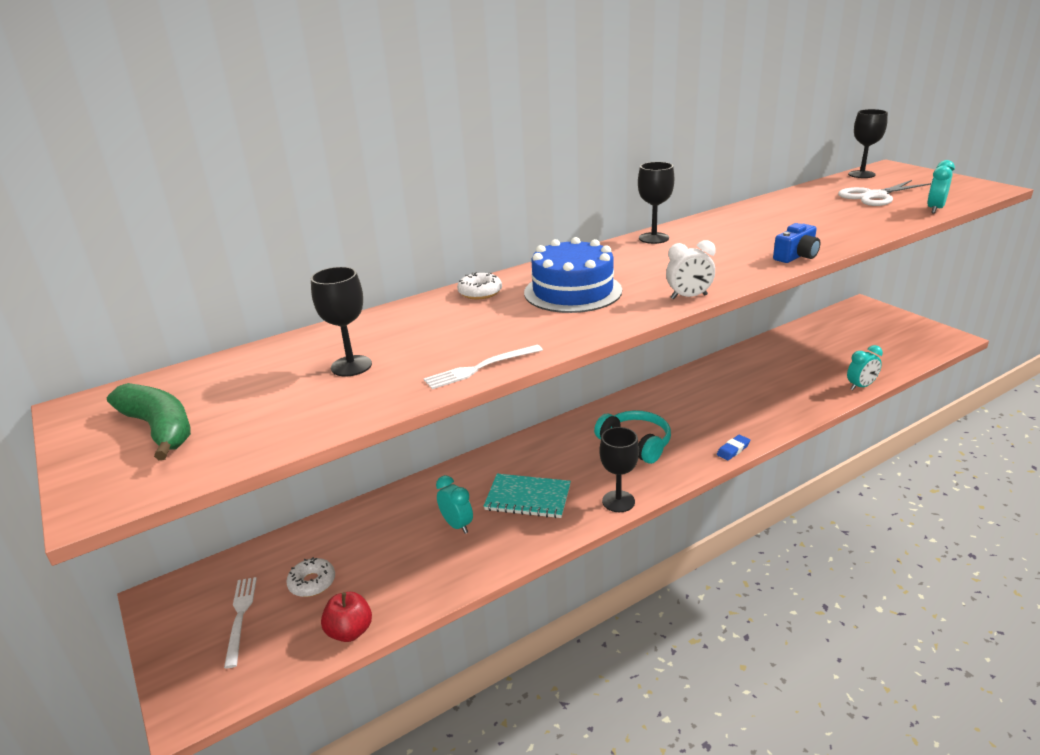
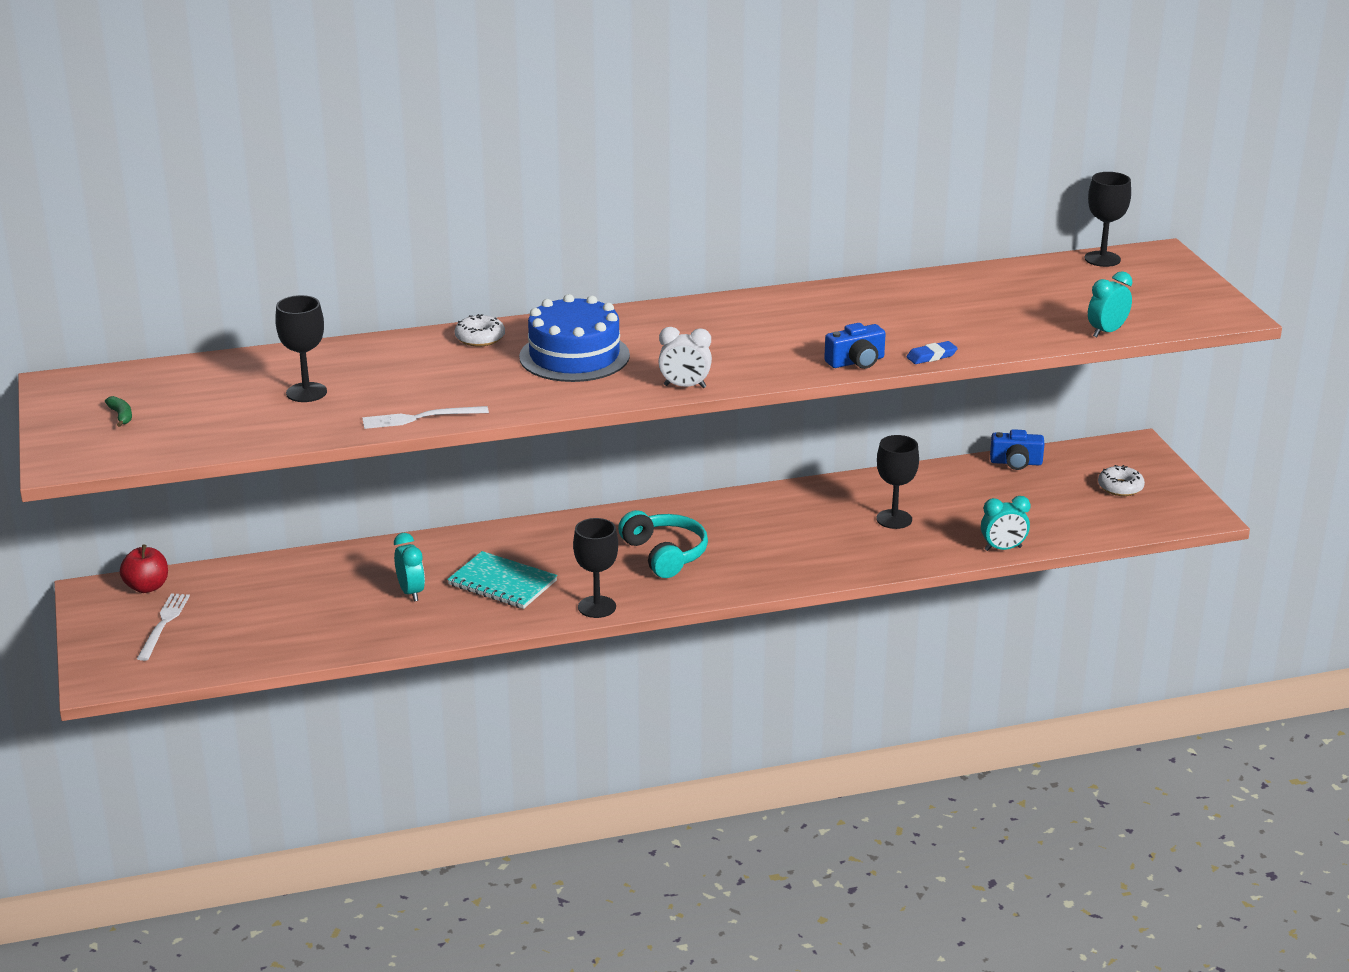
camera: 15 degrees right, 0 degrees up
green banana [107,383,191,460] -> green banana [105,396,132,427], size x0.43
white donut [286,557,335,597] -> white donut moved to [1098,465,1145,496]
red apple [321,592,372,642] -> red apple moved to [120,544,168,593]
black goblet [638,162,674,244] -> black goblet moved to [876,435,919,529]
blue eraser [717,435,750,461] -> blue eraser moved to [906,341,958,364]
white scissors [838,180,931,206] -> none
none -> blue camera [990,429,1044,470]

